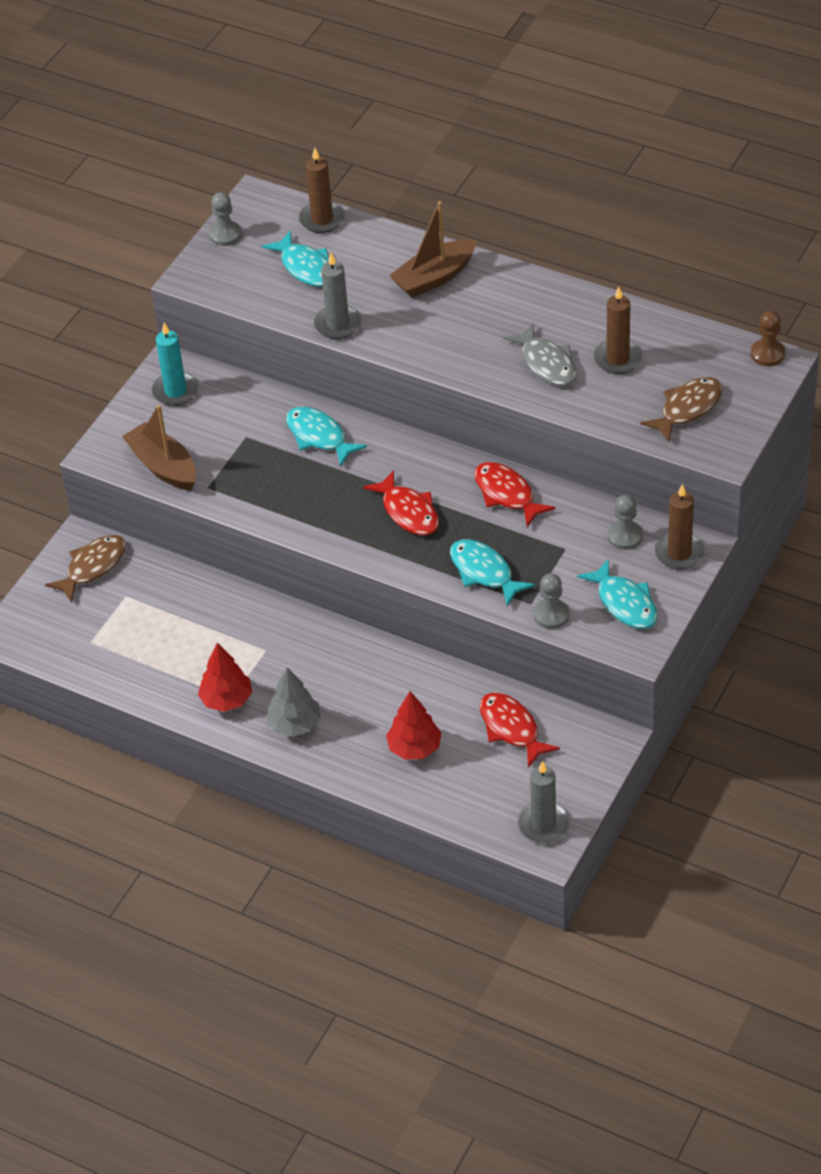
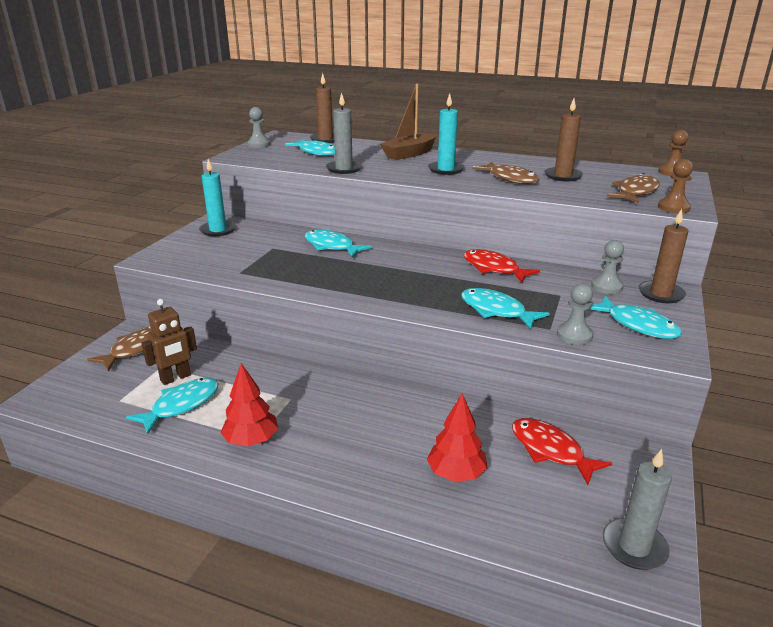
camera: 10 degrees left, 20 degrees down
brown boat [122,405,196,491] -> none
grey tree [266,668,321,737] -> none
red fish [363,470,439,535] -> none
grey fish [503,323,577,386] -> brown fish [472,162,539,184]
none -> turquoise fish [126,378,219,434]
none -> brown robot [142,299,197,385]
none -> turquoise candle [428,93,465,175]
none -> brown pawn [658,159,693,213]

